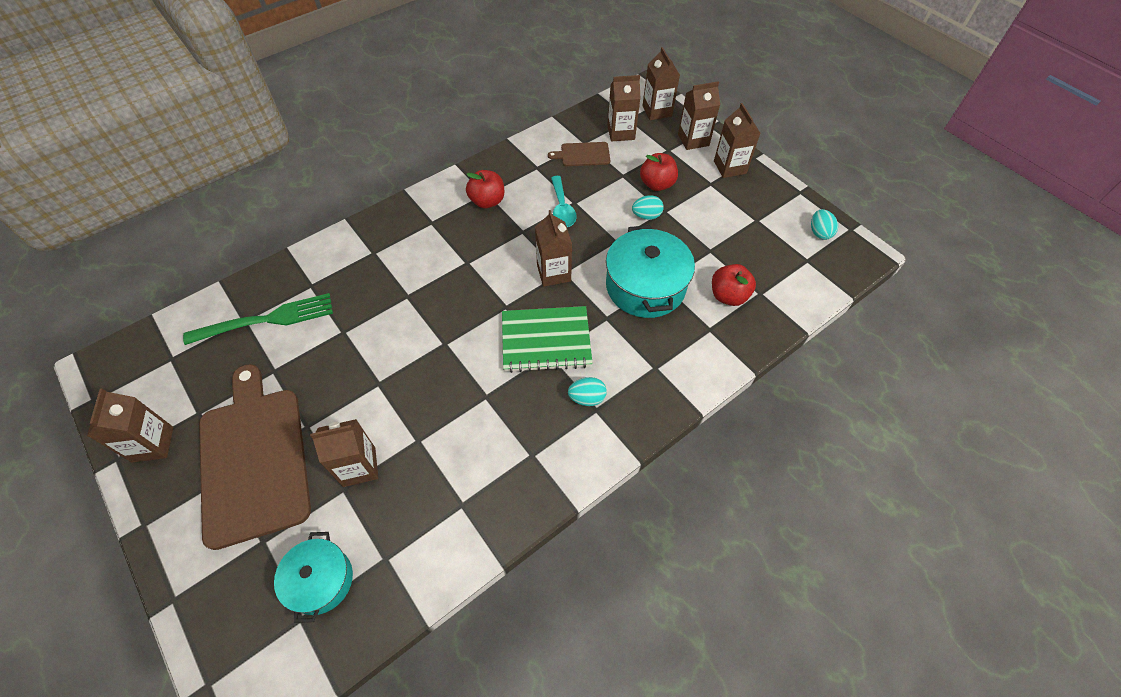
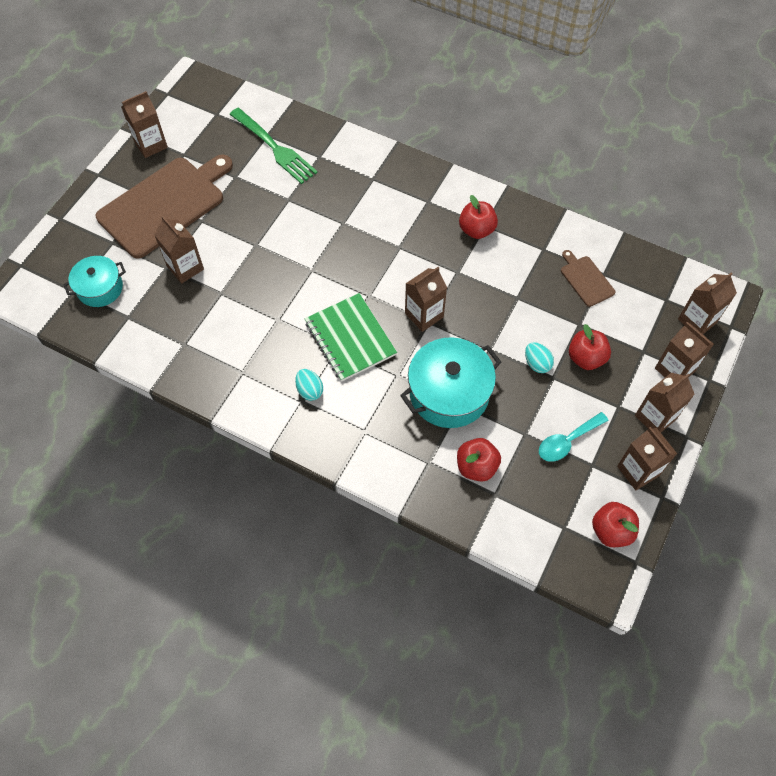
camera: 65 degrees right, 5 degrees up
turquoise spoon [551,176,577,227] -> turquoise spoon moved to [539,412,609,462]
brown carton [607,75,640,142] -> brown carton moved to [617,427,677,490]
turquoise egg [811,209,838,240] -> red apple [592,502,639,547]

